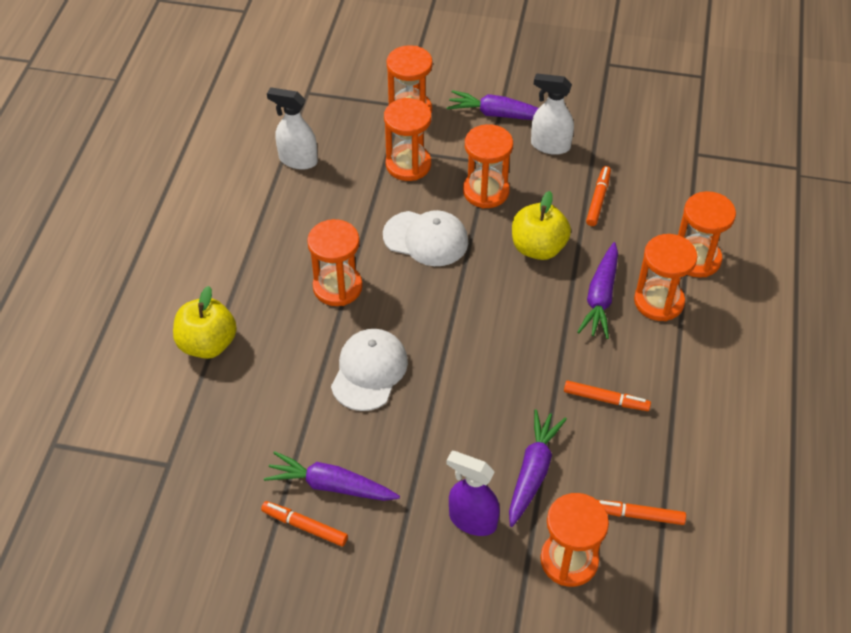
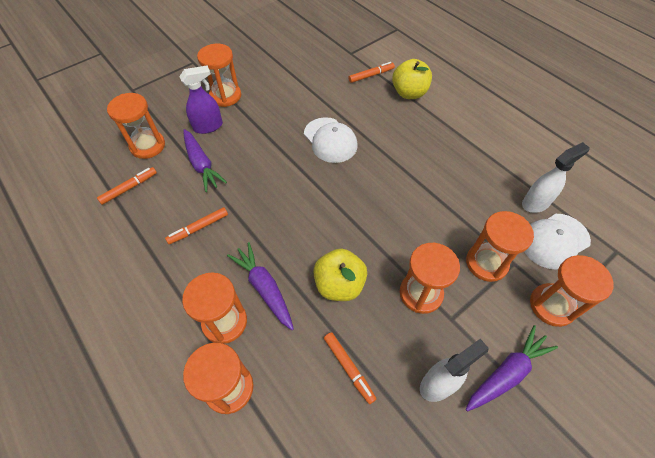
camera: 130 degrees right, 5 degrees up
orange marker [261,501,348,546] -> orange marker moved to [348,62,395,83]
purple carrot [264,451,400,501] -> none
orange hourglass [307,219,363,306] -> orange hourglass moved to [197,44,241,107]
white cap [383,210,468,266] -> white cap moved to [524,214,591,270]

